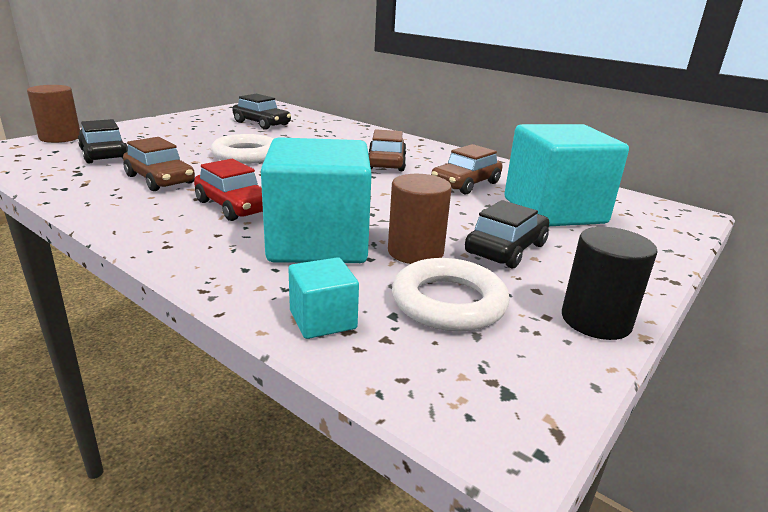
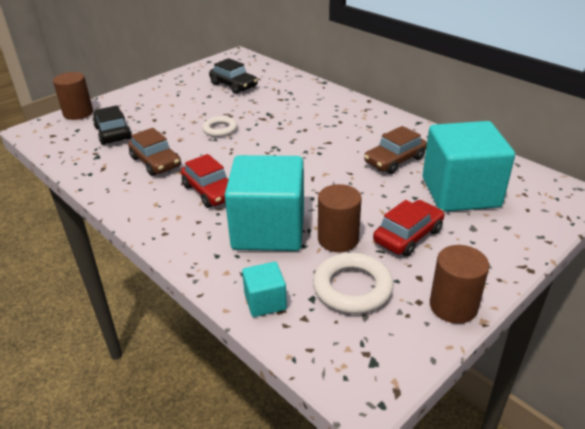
camera: 10 degrees right, 10 degrees up
white ring [211,134,274,164] -> white ring [202,116,237,137], size x0.64
brown car [368,129,406,171] -> none
black car [465,200,549,268] -> red car [373,200,444,257]
black cylinder [562,227,658,340] -> brown cylinder [430,245,489,324]

